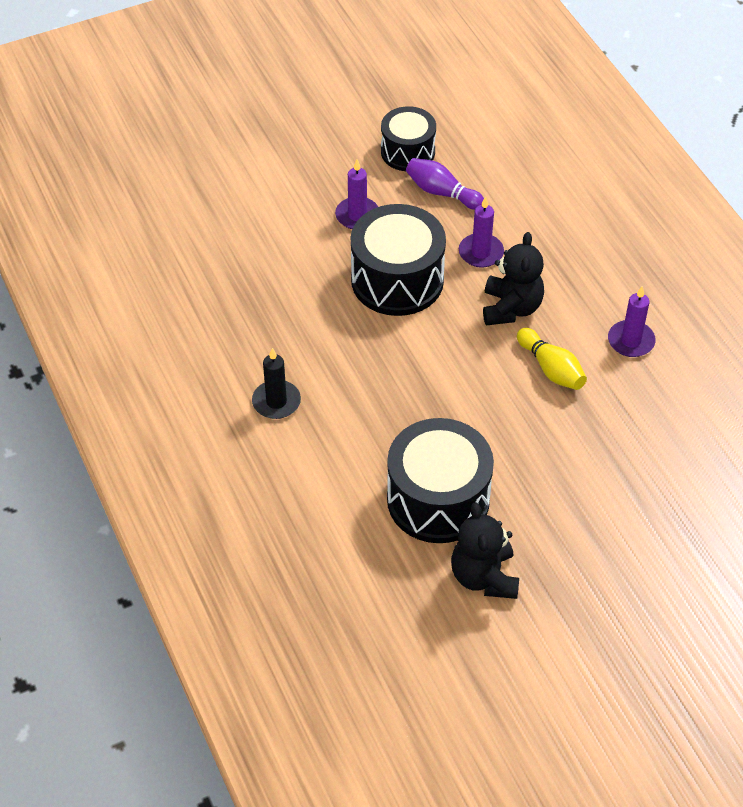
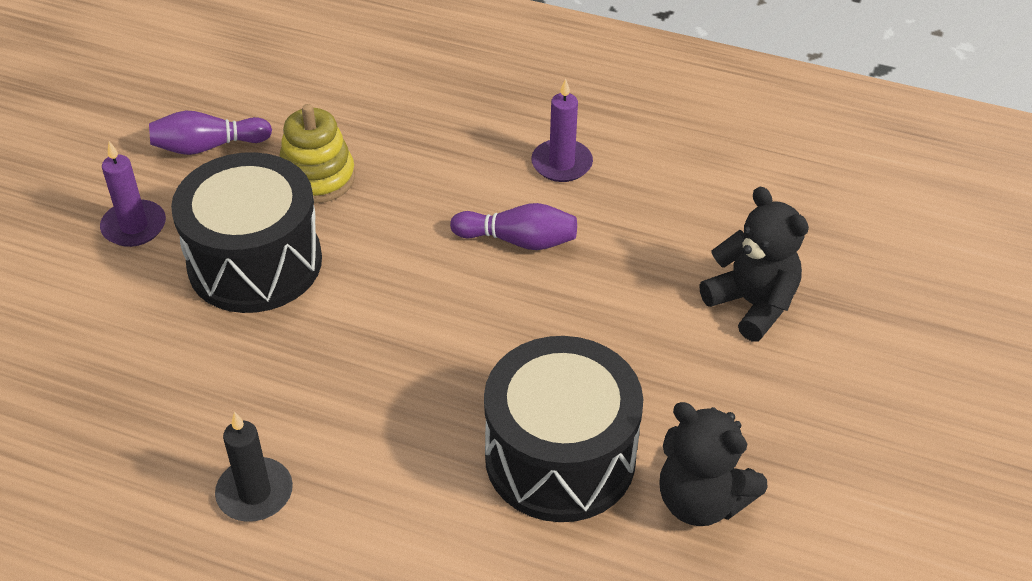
camera: 45 degrees left, 5 degrees down
black drum [381,106,436,171] -> none
purple candle [459,196,504,268] -> yellow stacking toy [279,104,355,203]
black teddy bear [483,232,544,325] -> black teddy bear moved to [699,187,809,342]
yellow bowling pin [517,328,587,390] -> purple bowling pin [450,203,577,250]

